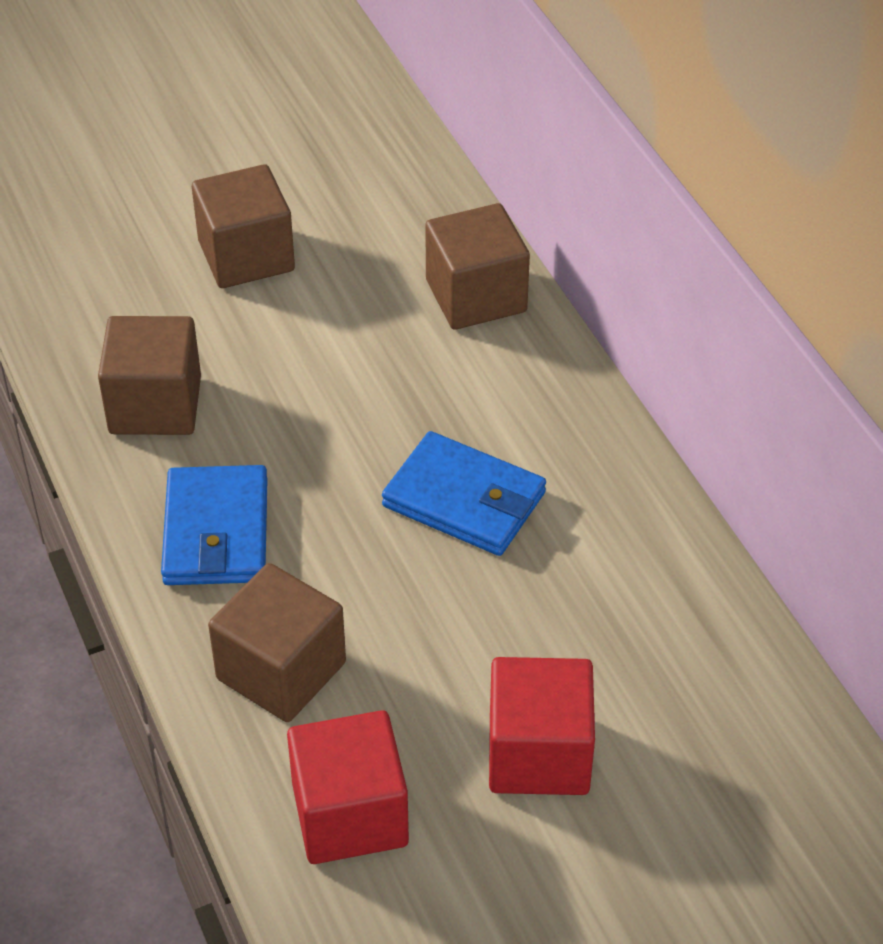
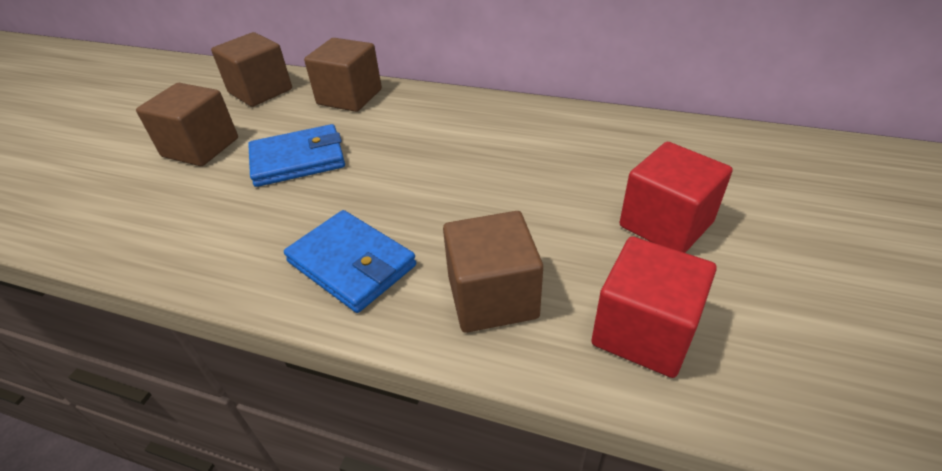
camera: 45 degrees left, 5 degrees down
brown cube [98,316,201,435] -> brown cube moved to [211,32,292,107]
blue wallet [382,431,546,556] -> blue wallet moved to [248,124,345,187]

